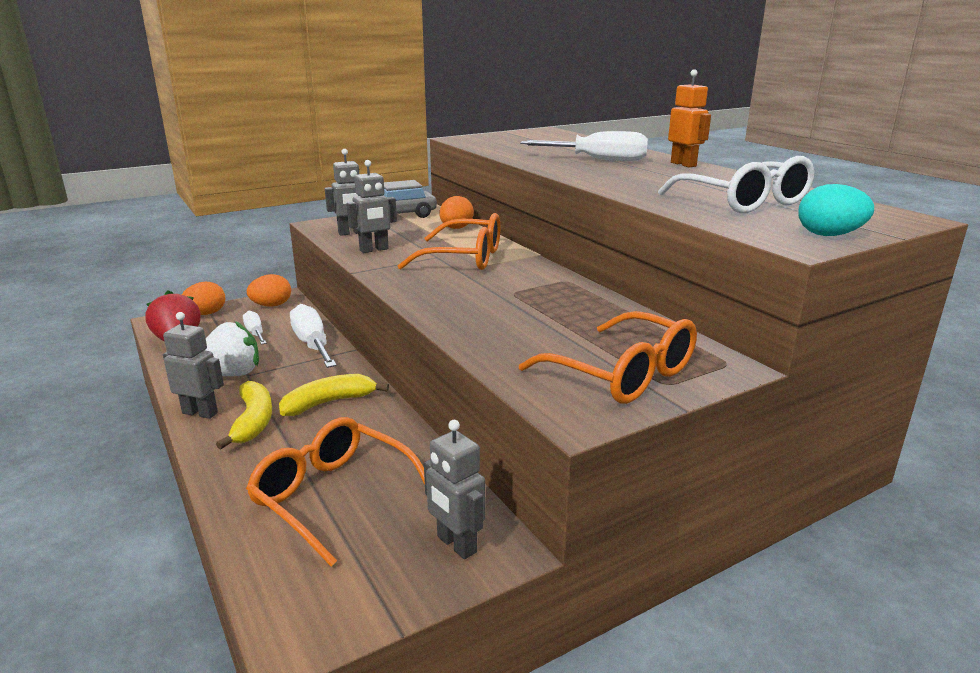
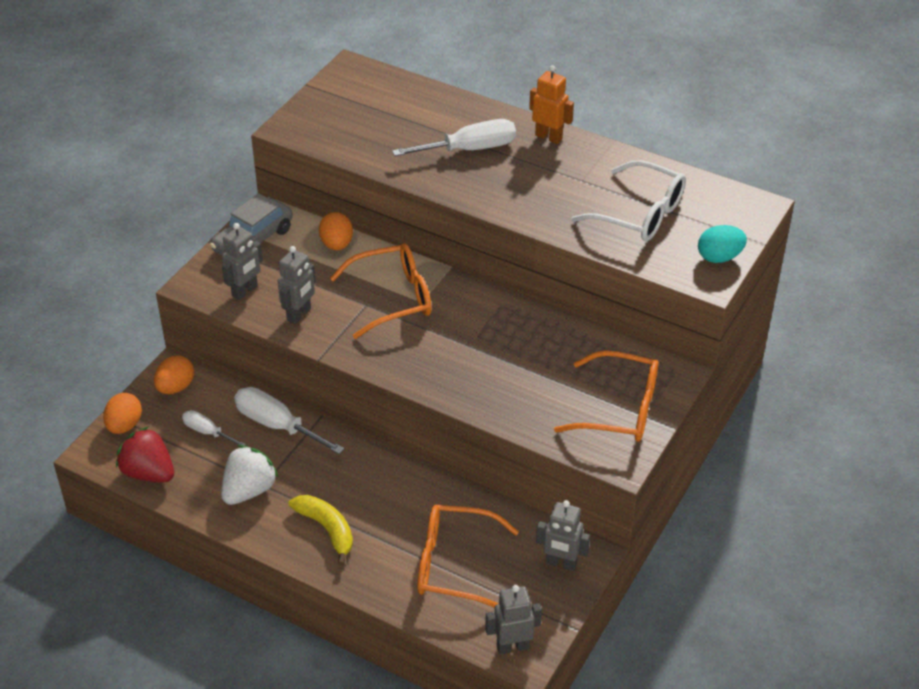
camera: 30 degrees left, 20 degrees up
grey robot [163,312,224,419] -> grey robot moved to [485,585,542,654]
yellow banana [279,374,389,416] -> none

